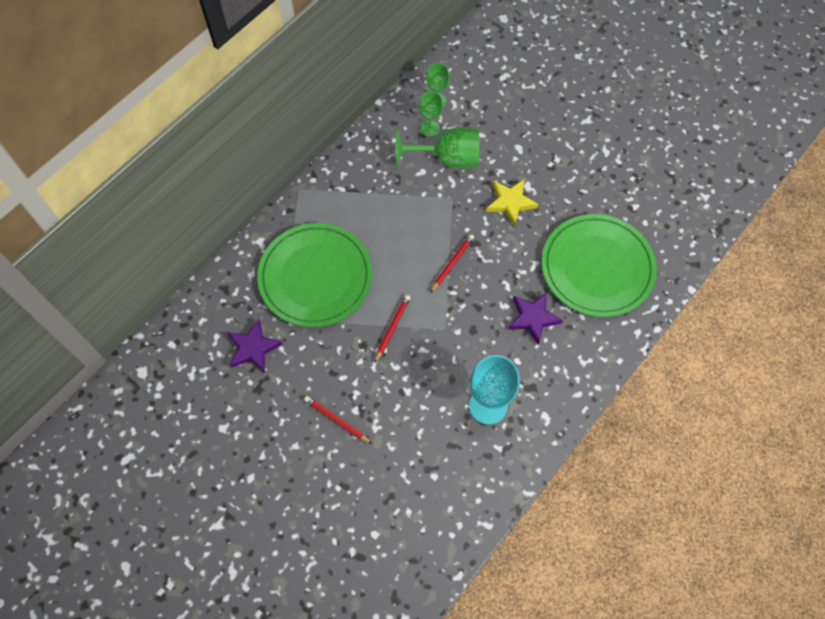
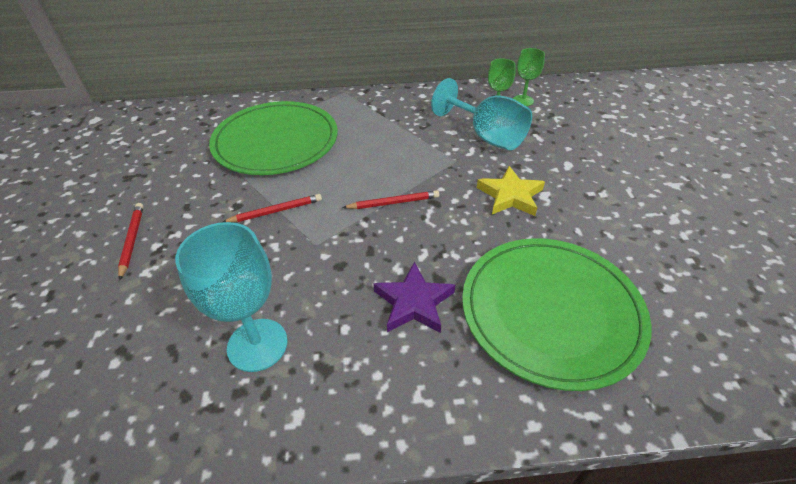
camera: 45 degrees right, 20 degrees down
purple star [228,319,283,373] -> none
green goblet [396,127,479,169] -> turquoise goblet [431,78,532,150]

